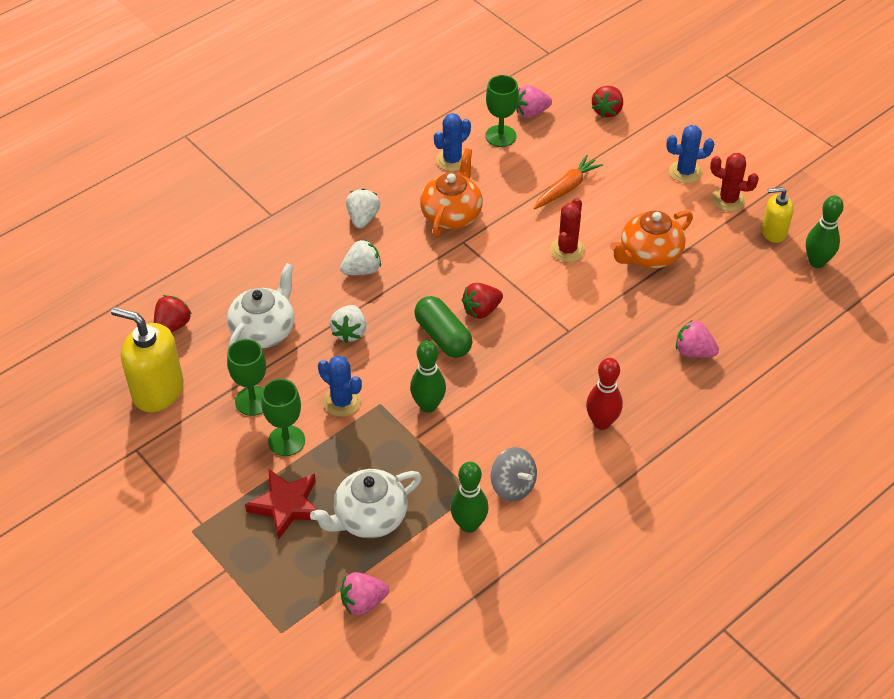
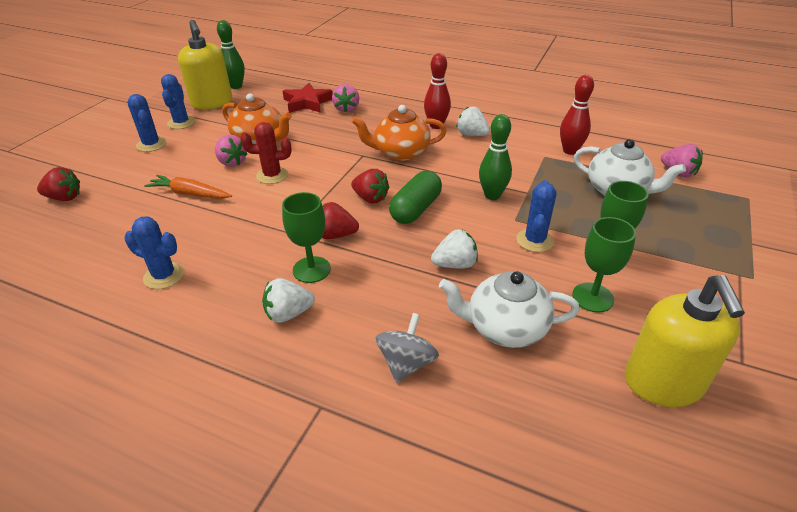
camera: 115 degrees left, 10 degrees down
red strawberry [154,295,192,333] -> red strawberry moved to [322,202,359,239]
red star [245,469,318,540] -> red star moved to [283,83,333,113]
white strawberry [340,239,381,275] -> white strawberry moved to [456,106,490,136]
orange teapot [420,148,483,237] -> orange teapot moved to [352,105,447,161]
green bowling pin [450,462,489,533] -> red bowling pin [560,75,594,155]
green goblet [485,75,519,147] -> green goblet moved to [282,192,331,283]
grey spinning top [491,447,537,502] -> grey spinning top moved to [375,313,439,383]
pink strawberry [516,85,552,118] -> pink strawberry moved to [215,135,247,167]
red cactus [710,153,759,211] -> blue cactus [161,74,196,129]
yellow soap dispenser [762,187,794,243] -> yellow soap dispenser [178,20,232,109], size x1.72

